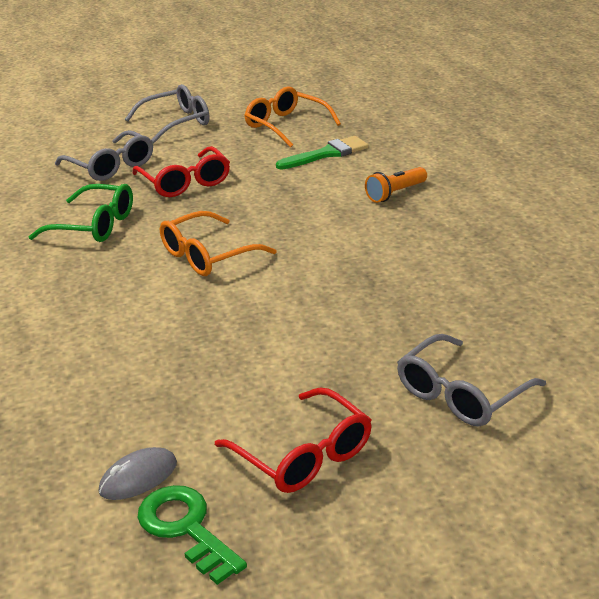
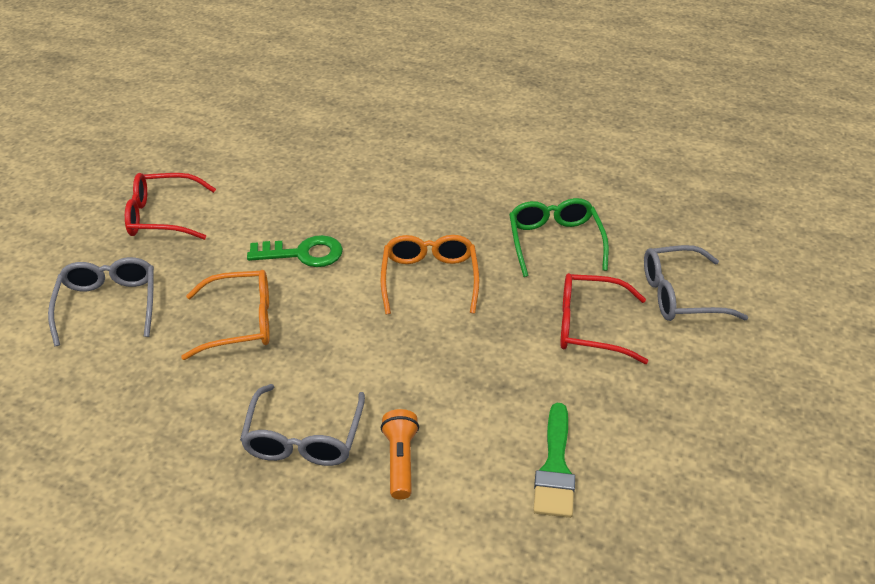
camera: 125 degrees right, 10 degrees up
green glasses [28,184,133,242] -> green glasses turned 120 degrees clockwise [509,198,609,277]
grey mouse [99,447,177,500] -> none
grey glasses [125,84,210,144] -> grey glasses moved to [240,384,365,466]
green key [138,485,247,585] -> green key moved to [247,235,343,267]
orange glasses [245,86,341,148] -> orange glasses moved to [181,270,270,360]

